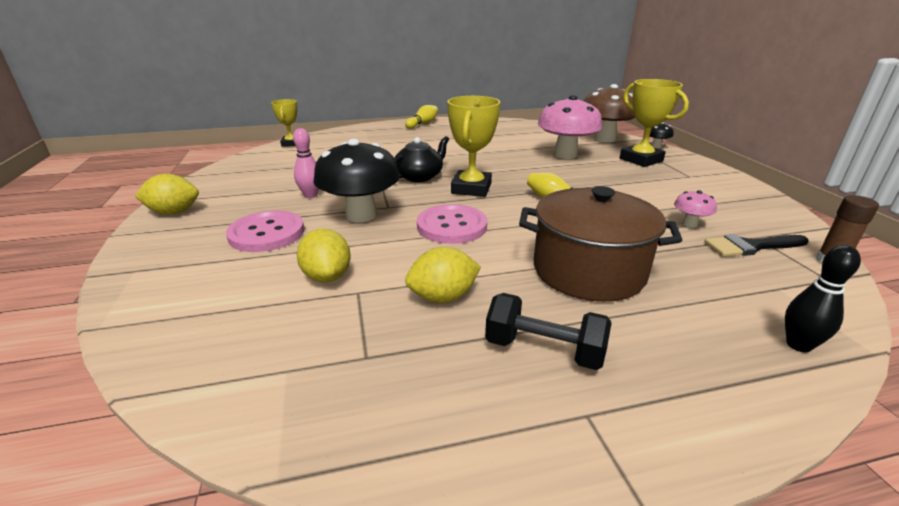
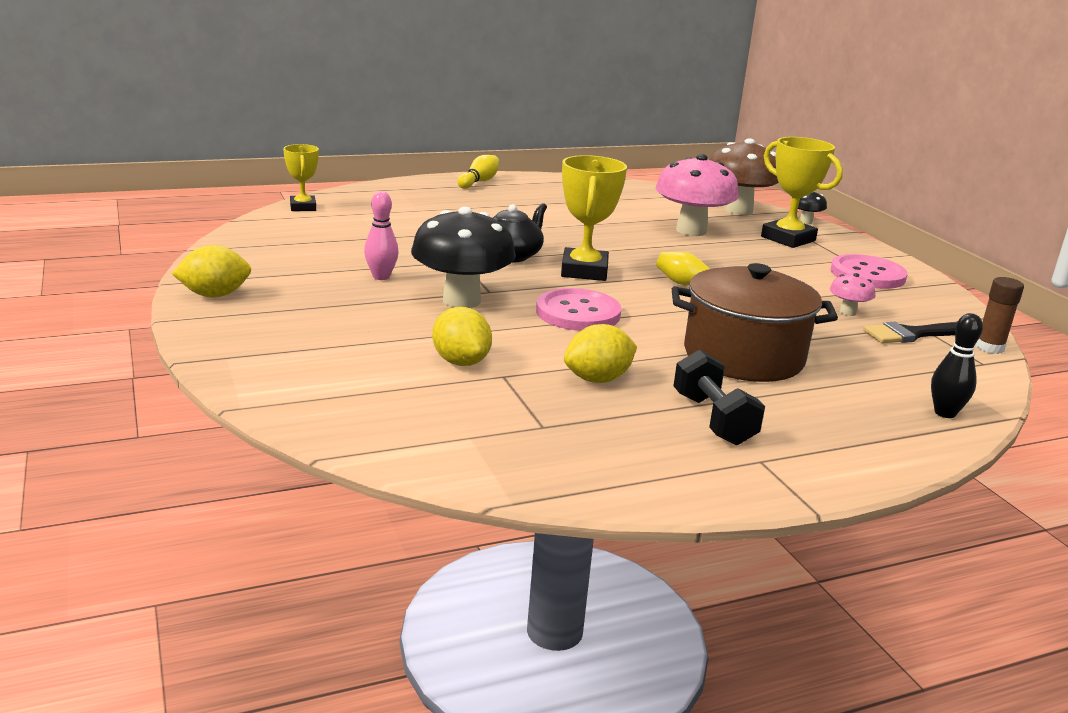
camera: 10 degrees left, 5 degrees down
pink button [226,211,304,252] -> pink button moved to [830,254,908,289]
black dumbbell [485,293,611,370] -> black dumbbell turned 60 degrees clockwise [674,349,765,445]

